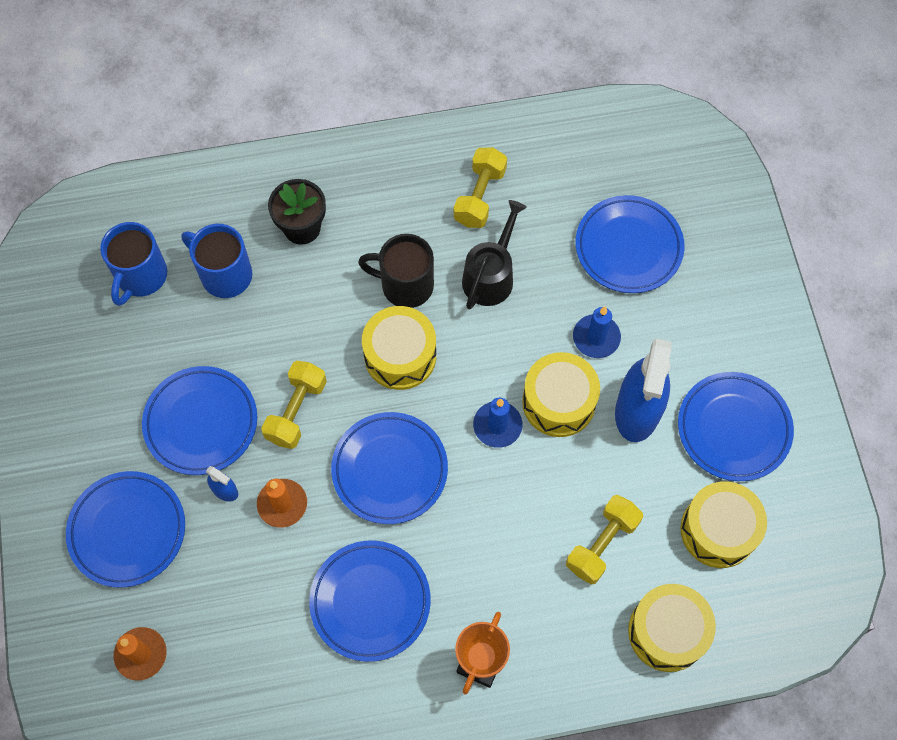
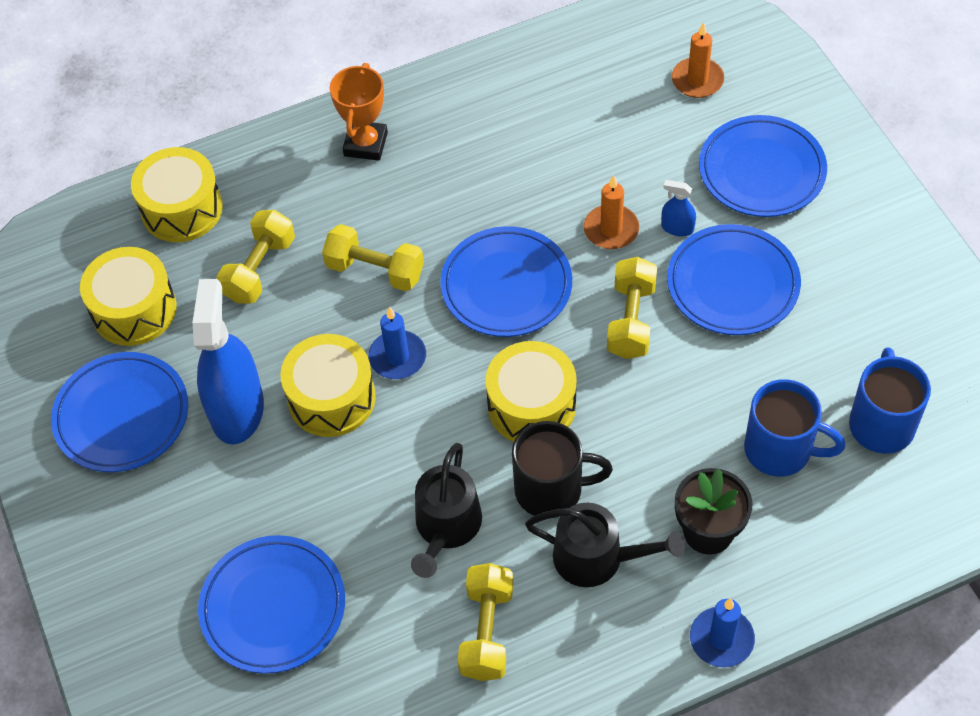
camera: 170 degrees right, 10 degrees down
blue plate [309,540,431,662] -> none
blue candle [573,306,621,358] -> blue candle moved to [690,598,755,668]
none -> yellow dumbbell [322,224,424,291]
none -> black watering can [525,503,685,587]

